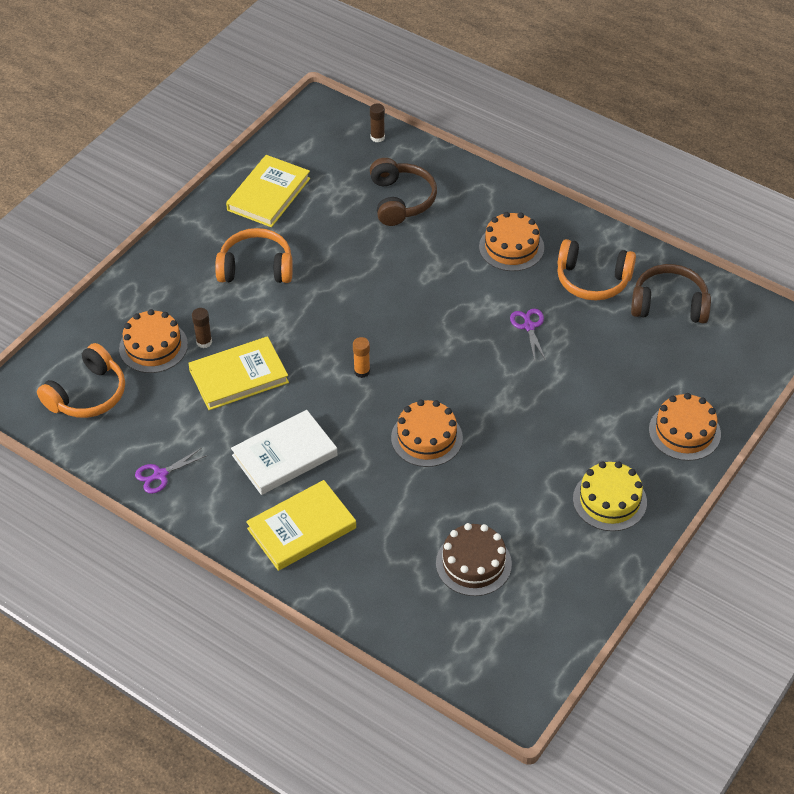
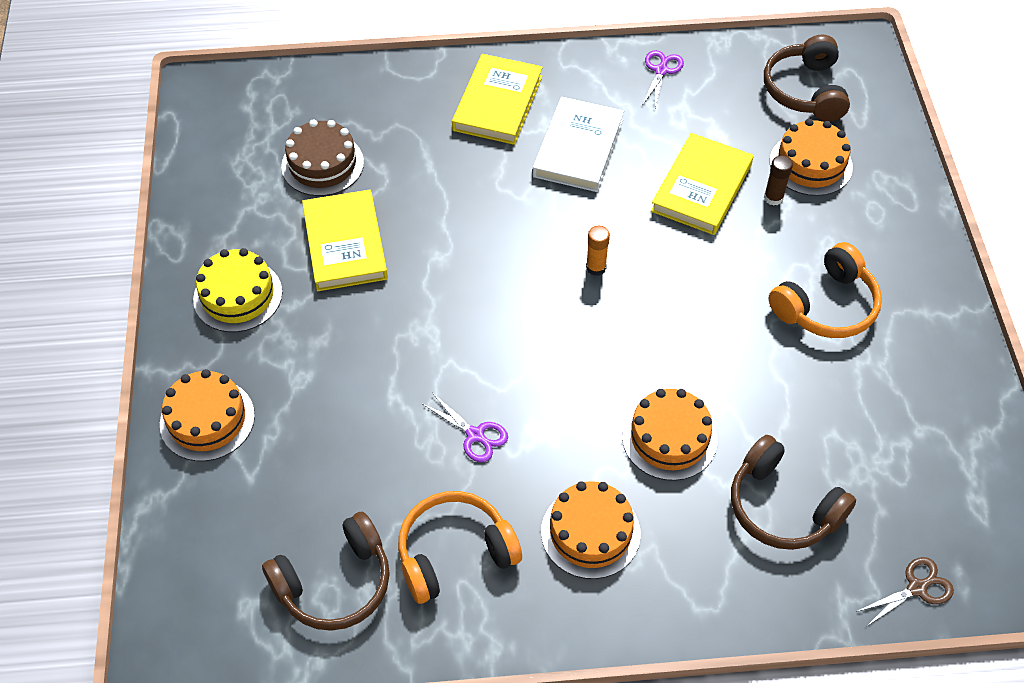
camera: 140 degrees right, 5 degrees up
orange headphones [37,343,125,418] -> brown headphones [764,35,850,121]
yellow book [226,155,310,227] -> yellow book moved to [302,189,388,291]
brown glue stick [370,103,385,143] -> brown scissors [856,557,954,627]
orange cake [391,399,463,467] -> orange cake moved to [622,389,717,481]

